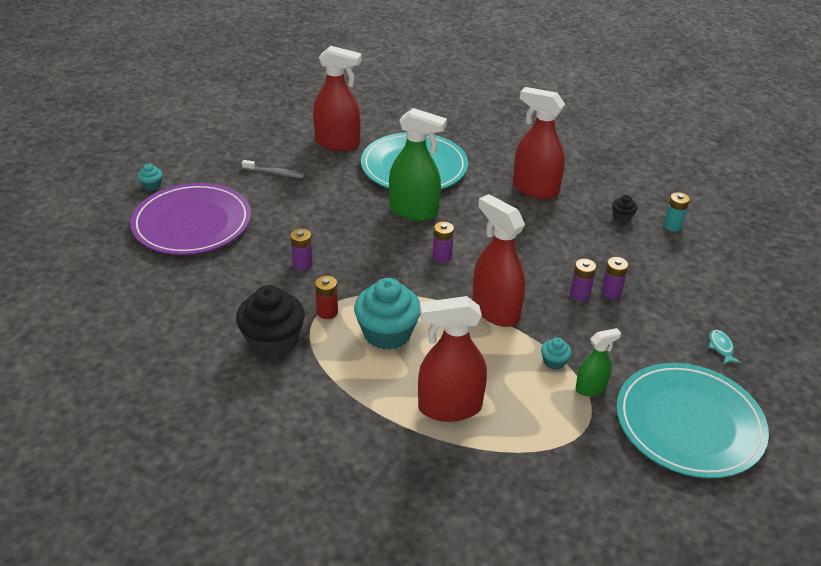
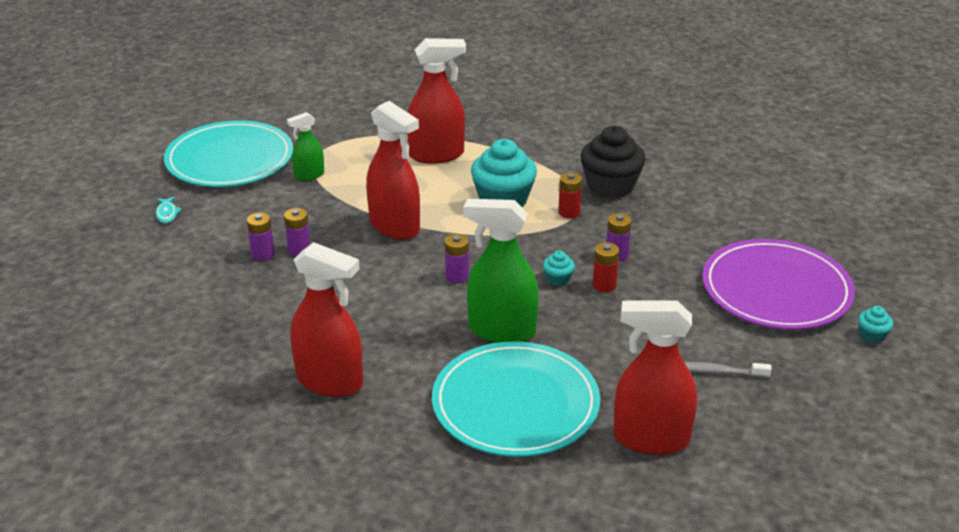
camera: 175 degrees right, 5 degrees down
turquoise cupcake [541,337,572,370] -> turquoise cupcake moved to [543,251,575,286]
black cupcake [612,195,637,223] -> none
turquoise battery [663,192,690,231] -> none
none -> red battery [593,242,619,292]

